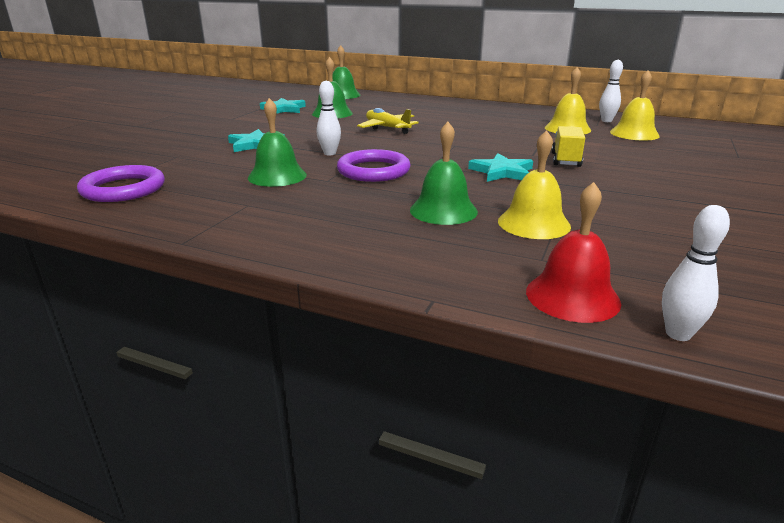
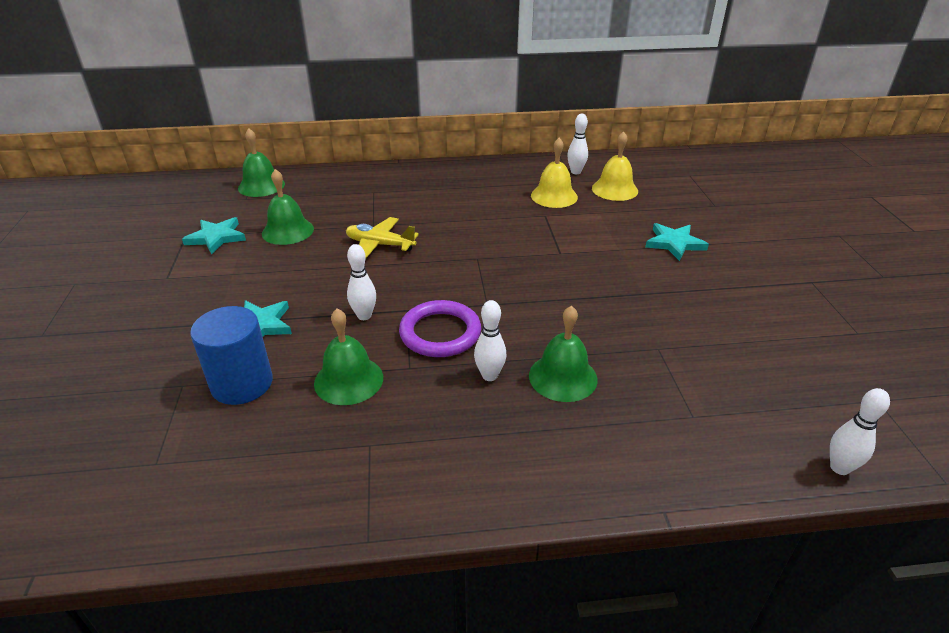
camera: 30 degrees left, 10 degrees up
purple ring [77,165,165,202] -> none
turquoise star [468,153,533,182] -> turquoise star moved to [645,223,709,261]
yellow bell [498,130,571,239] -> none
red bell [526,182,621,323] -> none
yellow truck [551,126,585,167] -> none
none -> blue cylinder [190,306,273,405]
none -> white bowling pin [474,300,506,381]

